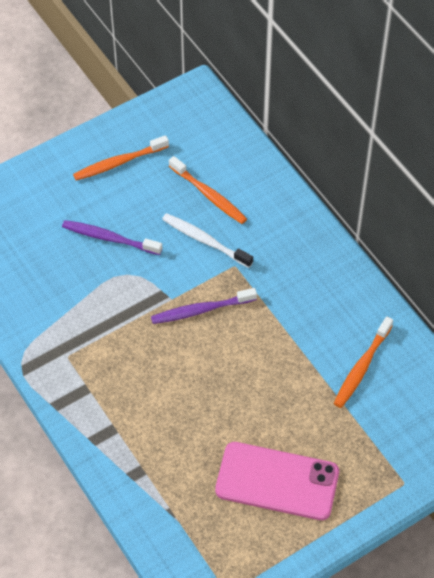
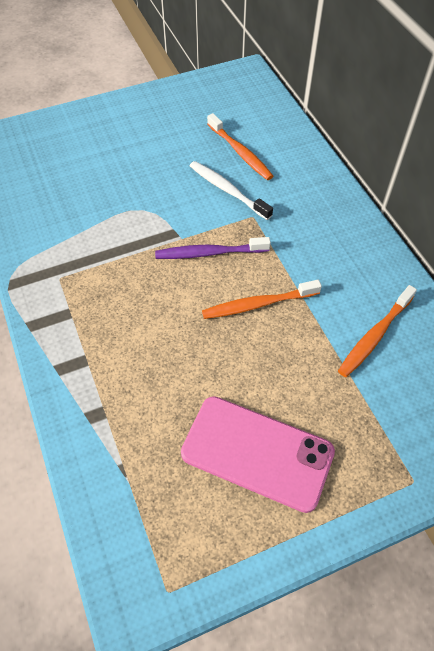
camera: 10 degrees right, 0 degrees up
purple toothbrush [62,220,162,255] -> none
orange toothbrush [73,135,169,181] -> orange toothbrush moved to [202,280,322,319]

